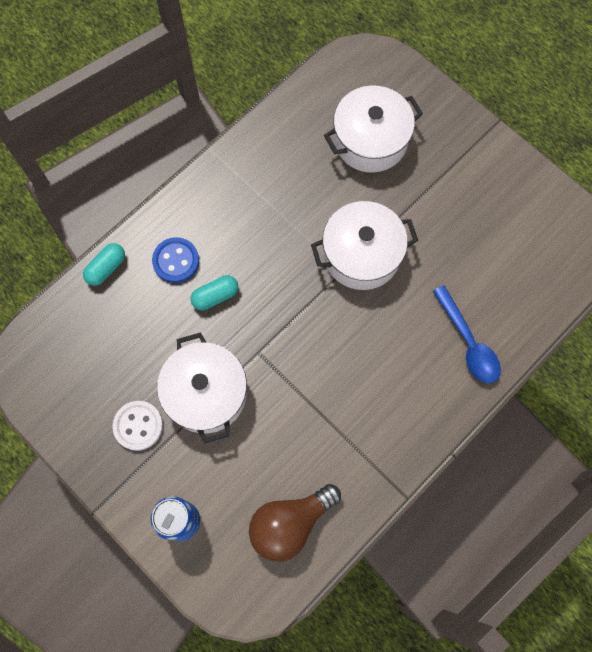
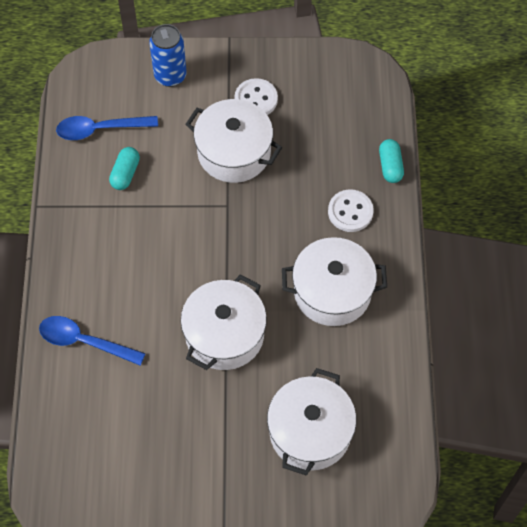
camera: 135 degrees right, 10 degrees down
blue button [152,237,199,283] -> white button [328,189,374,232]
turquoise capsule [191,275,238,310] -> turquoise capsule moved to [109,147,140,190]
brown light bulb [249,484,341,562] -> blue spoon [56,116,158,140]
none -> white pot [282,237,387,326]

